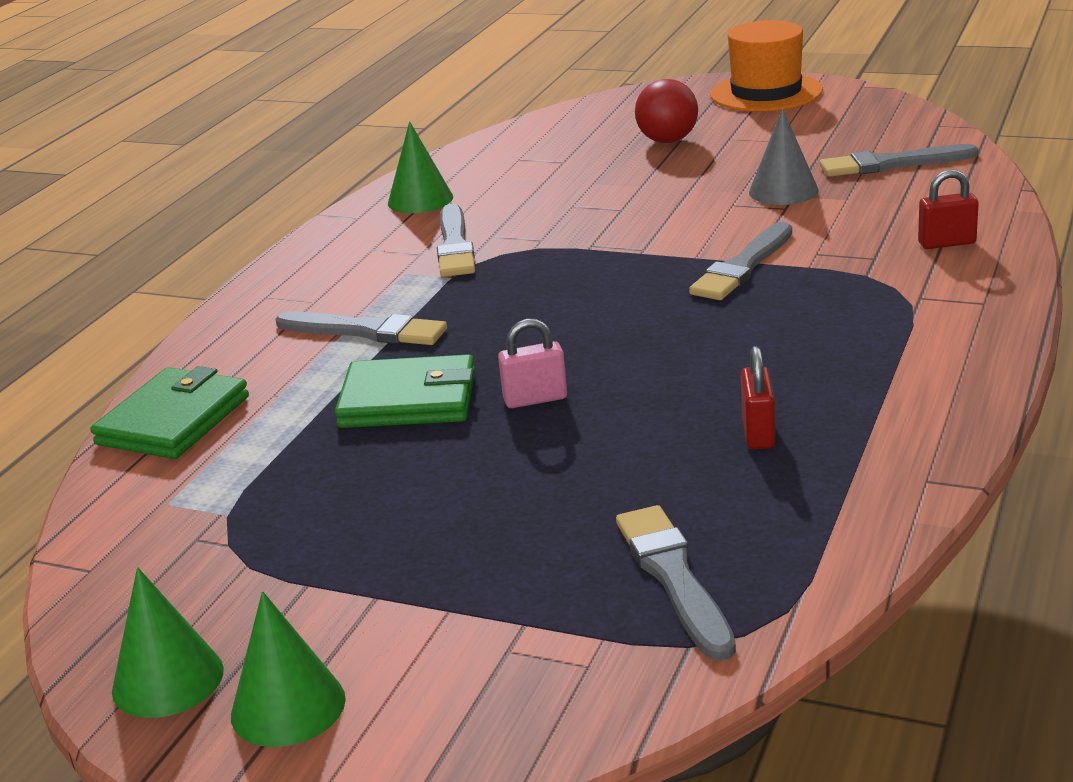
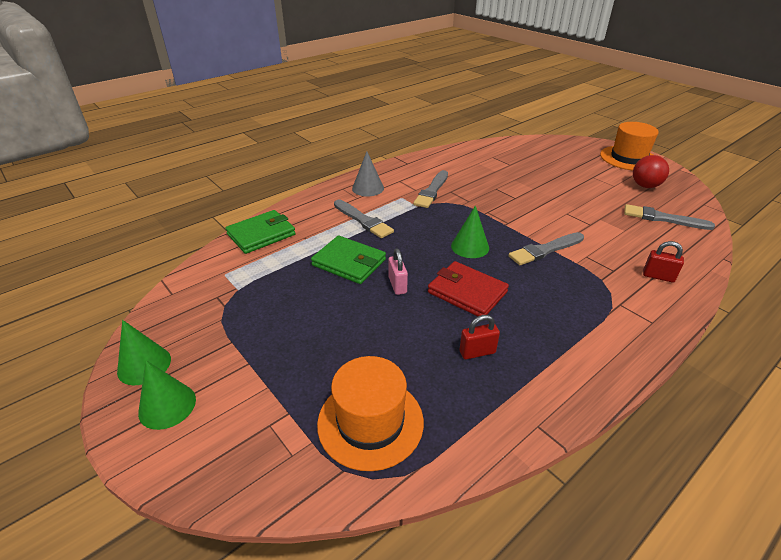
camera: 25 degrees right, 10 degrees up
green cone [388,121,453,213] -> green cone moved to [451,205,489,258]
pink padlock [498,319,567,408] -> pink padlock turned 60 degrees clockwise [389,248,408,295]
grey brush [616,505,736,661] -> orange hat [317,356,424,471]
red ball [635,79,698,143] -> red ball moved to [633,155,669,188]
red padlock [741,346,775,449] -> red padlock turned 45 degrees clockwise [459,315,500,359]
grey cone [749,109,819,205] -> grey cone moved to [352,151,384,197]
none -> red wallet [428,261,509,316]

